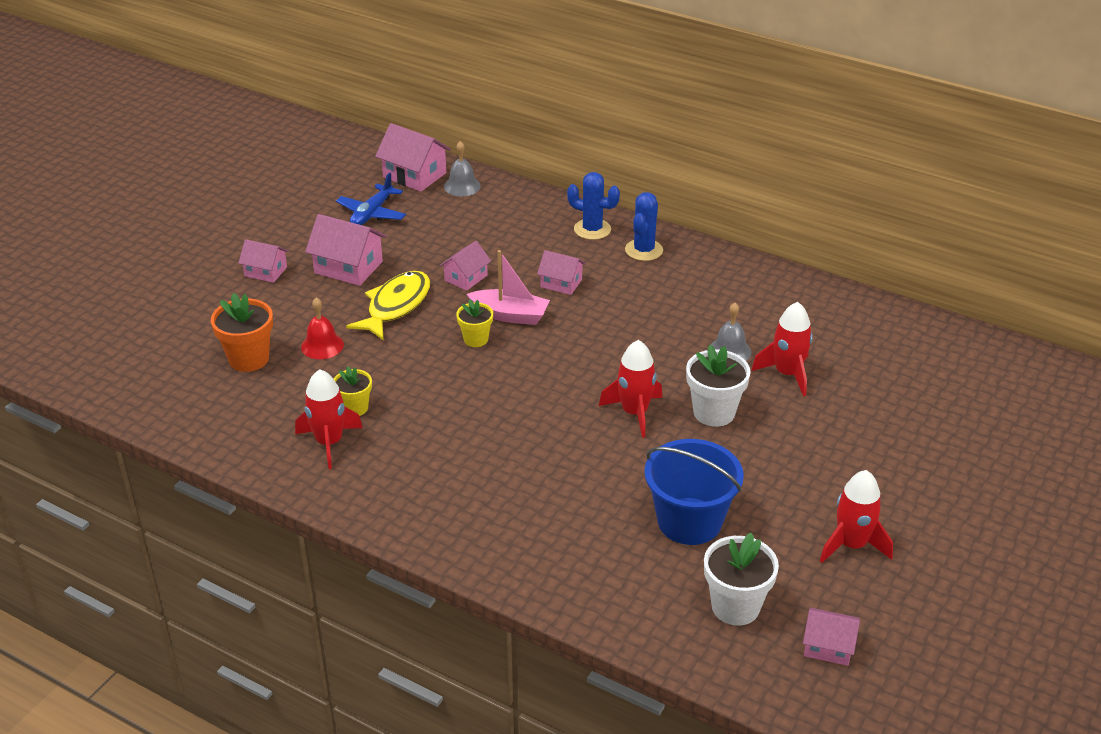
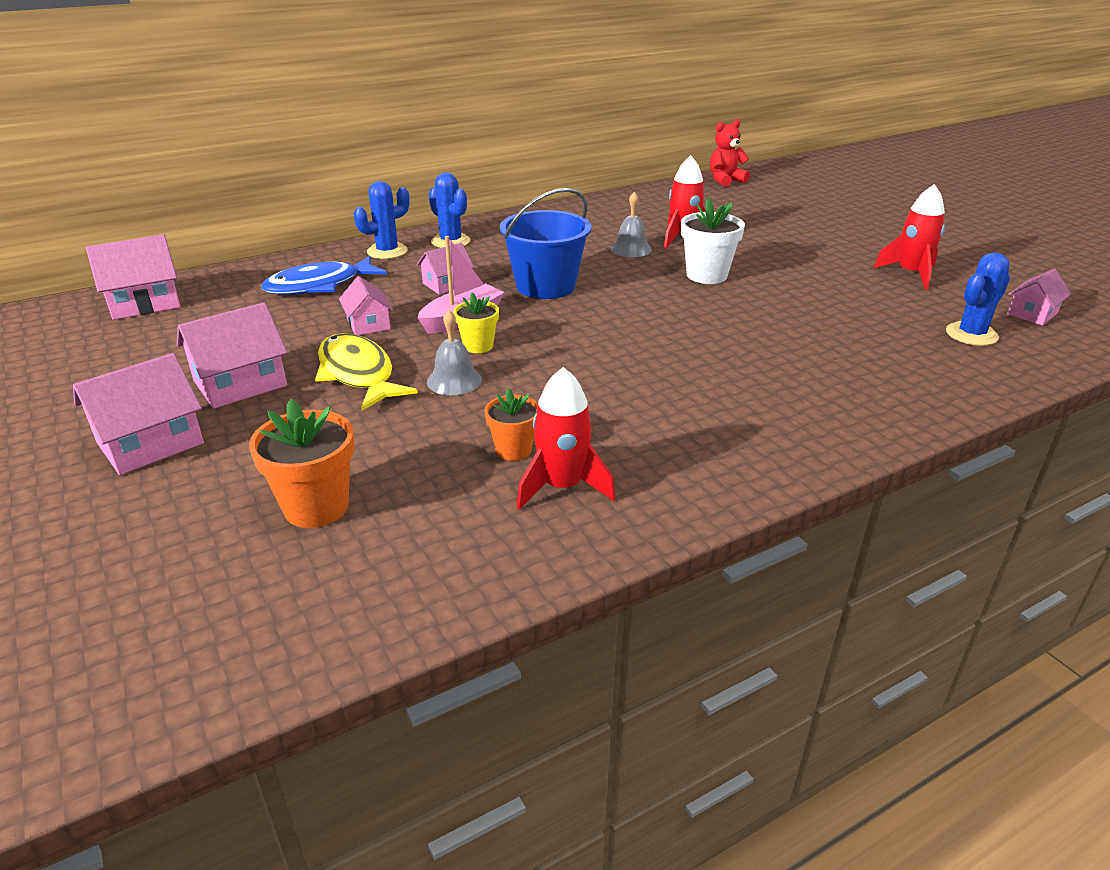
camera: 60 degrees left, 5 degrees down
pink house [238,239,289,283] -> pink house [73,353,204,475], size x1.61
red bell [301,297,344,359] -> none
yellow flower pot [334,366,372,416] -> orange flower pot [484,388,538,461]
blue plane [336,172,406,225] -> none
grey bell [444,141,481,196] -> grey bell moved to [427,310,482,395]
red rocket [599,340,662,438] -> none
blue bucket [644,439,744,545] -> blue bucket moved to [500,188,592,299]
white flower pot [704,533,779,626] -> blue cactus [946,252,1010,346]
none -> blue fish [261,256,387,295]
none -> red teddy bear [710,119,750,187]

